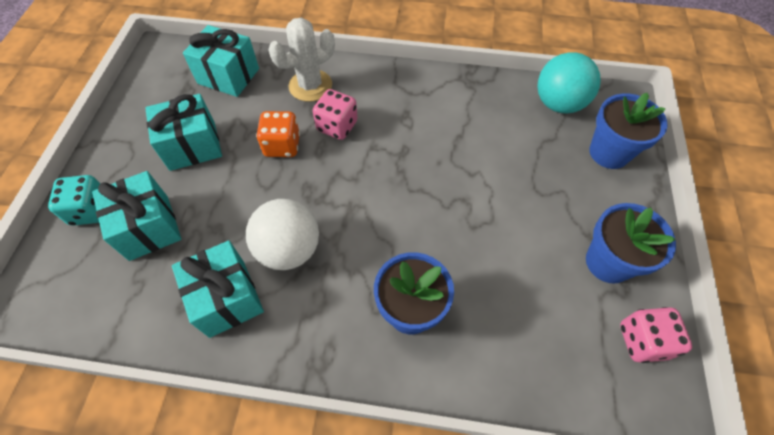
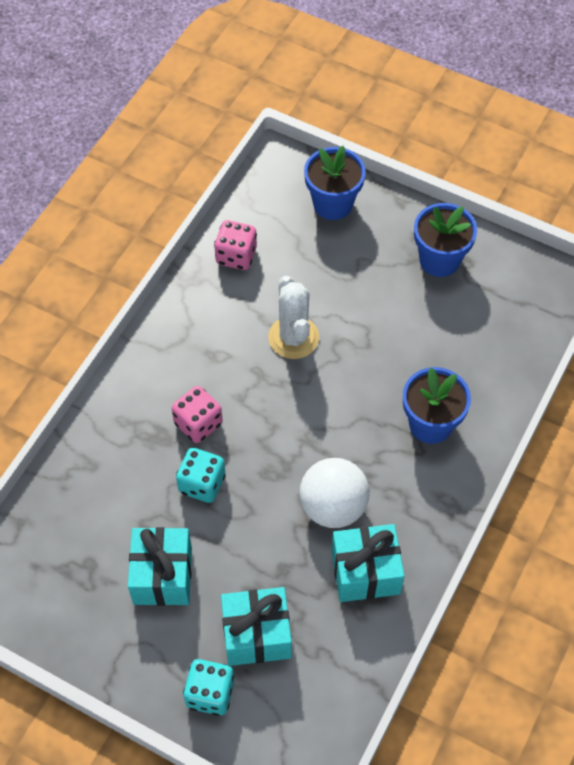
camera: 70 degrees left, 0 degrees up
turquoise gift [183,25,259,97] -> none
orange dice [256,111,300,157] -> turquoise dice [176,448,226,503]
white cactus [269,18,335,102] -> white cactus moved to [268,276,319,359]
turquoise ball [537,52,601,114] -> none
pink dice [620,307,692,363] -> pink dice moved to [214,220,257,270]

